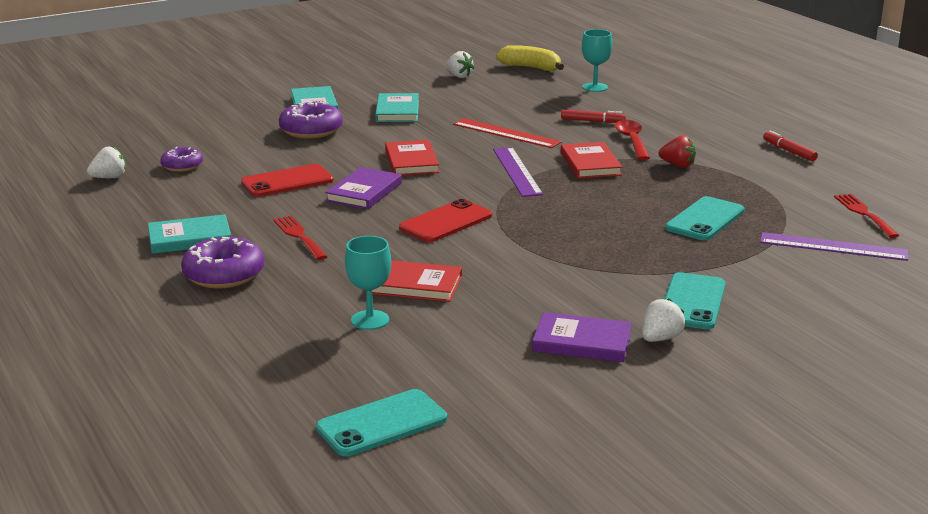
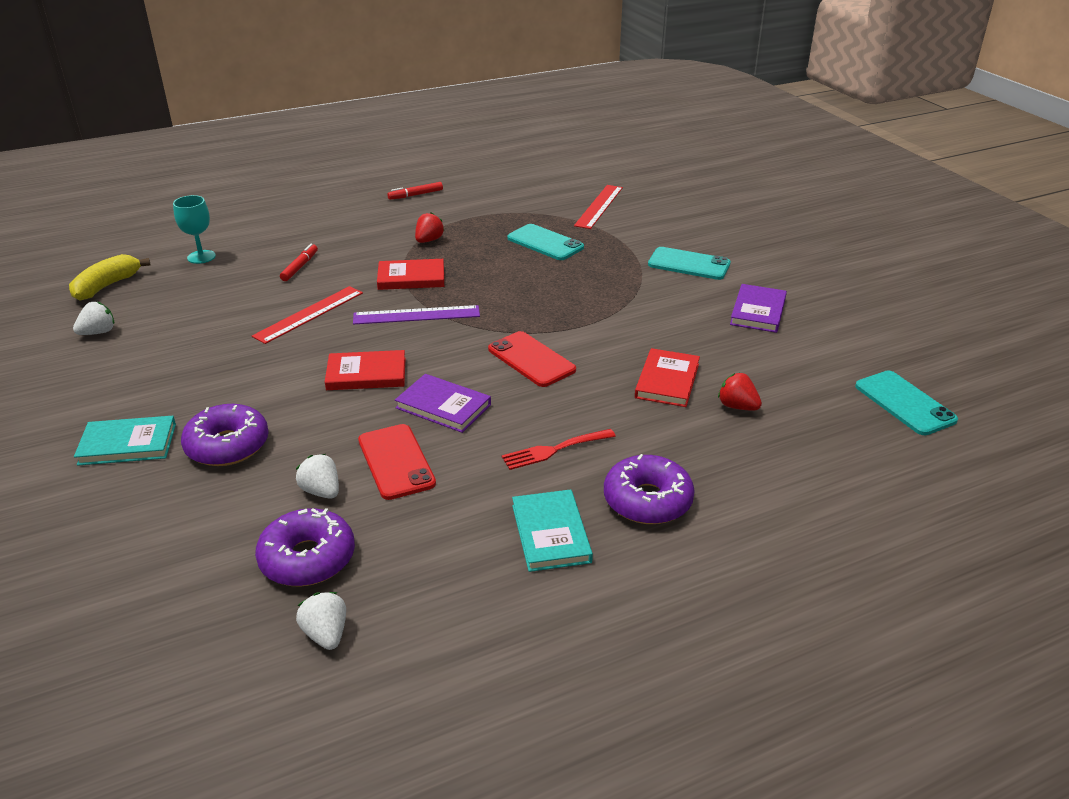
camera: 85 degrees left, 10 degrees up
purple donut [160,147,203,172] -> purple donut [255,508,355,586], size x1.63
turquoise goblet [345,236,391,330] -> red strawberry [718,373,762,411]
turquoise book [375,93,419,122] -> none
red spoon [615,120,650,160] -> none
white strawberry [642,298,686,342] -> white strawberry moved to [296,454,339,499]
purple ruler [760,232,908,261] -> red ruler [574,185,623,229]
red fork [834,194,899,238] -> none

